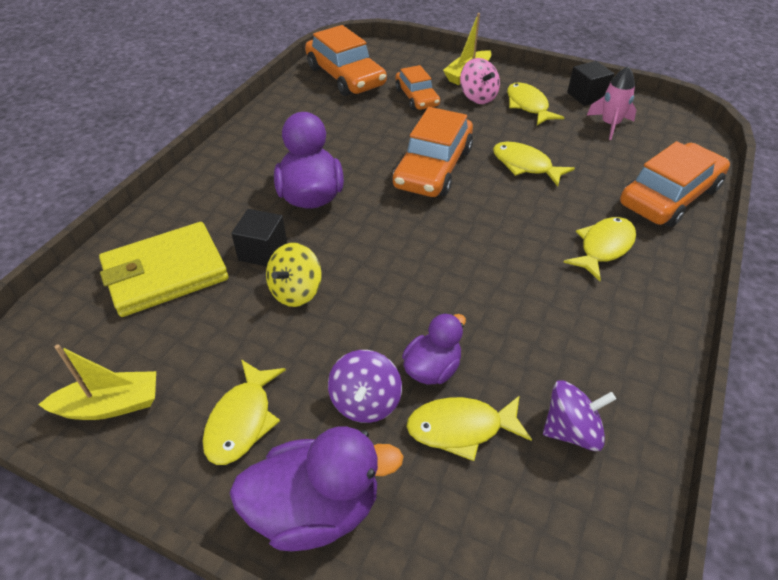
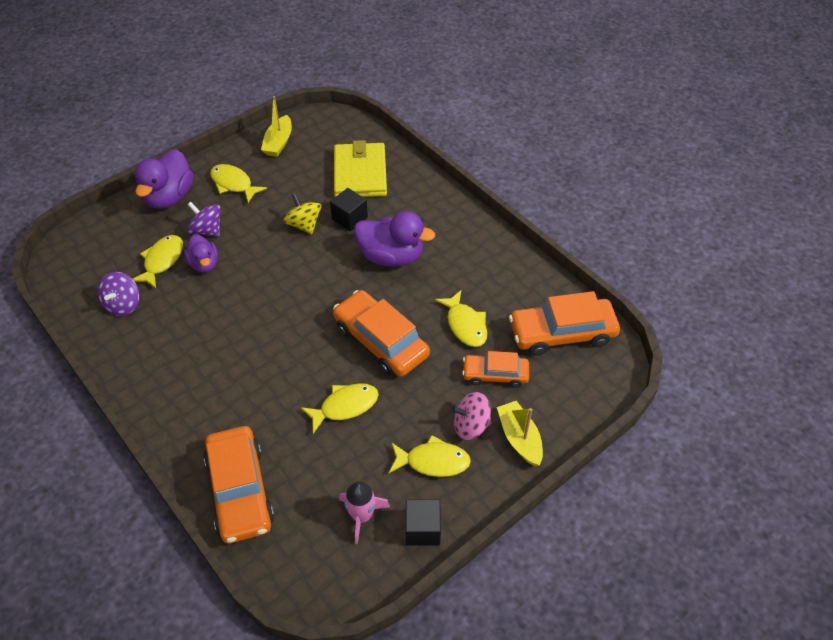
camera: 115 degrees right, 5 degrees up
yellow fish [563,217,636,281] -> yellow fish moved to [435,290,487,347]

